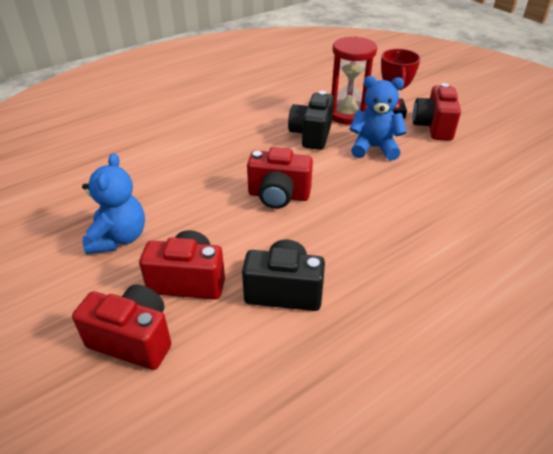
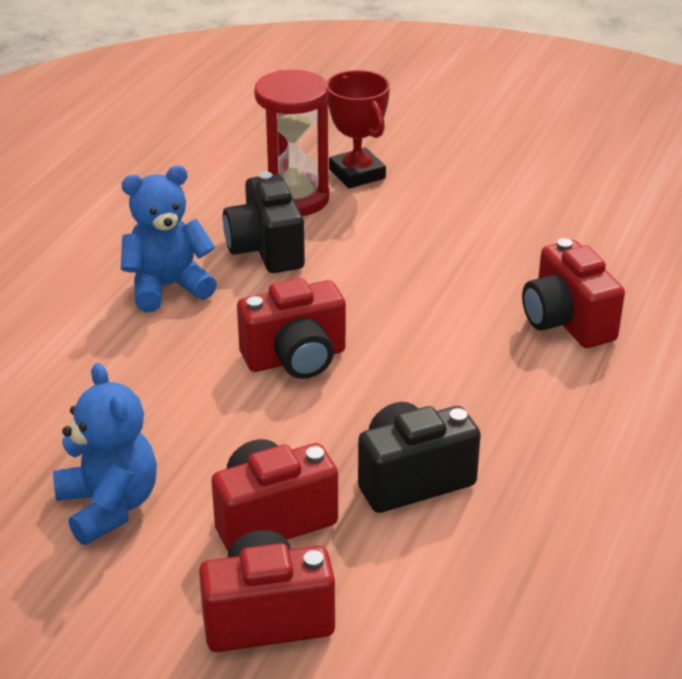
camera: 30 degrees left, 5 degrees down
blue teddy bear [349,76,407,160] -> blue teddy bear moved to [121,166,217,312]
red camera [413,83,461,141] -> red camera moved to [522,238,625,348]

